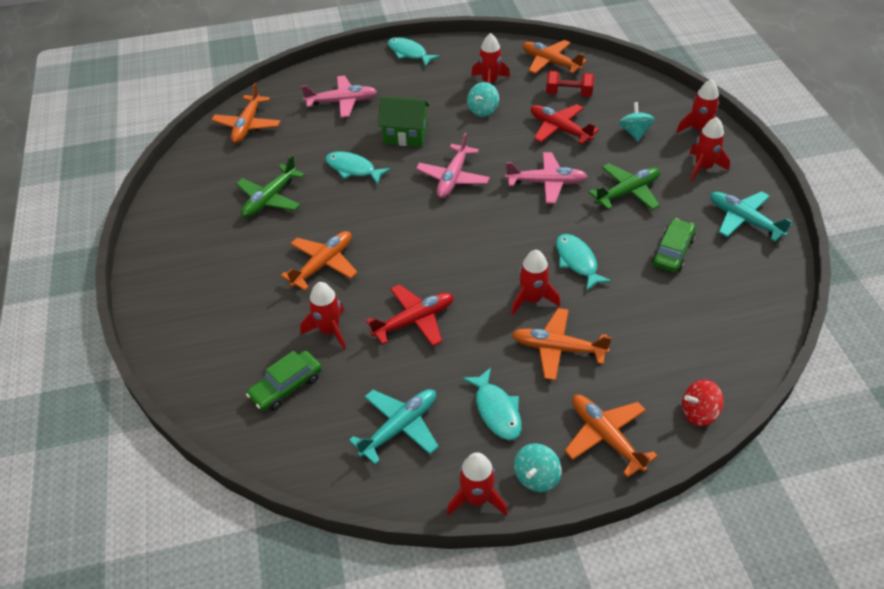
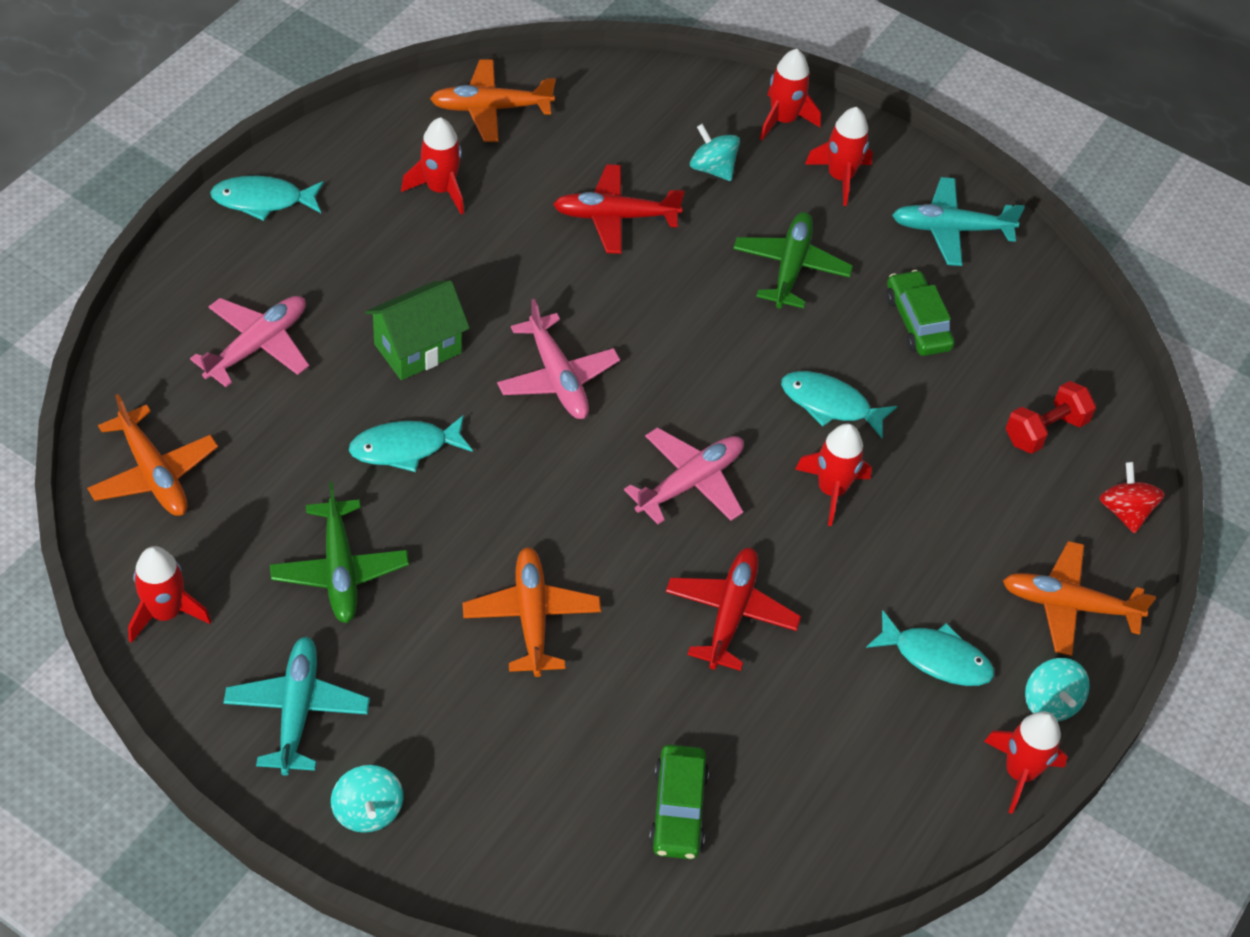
camera: 50 degrees left, 5 degrees up
red rocket [300,282,346,350] -> red rocket moved to [128,546,211,643]
turquoise plane [349,389,439,465] -> turquoise plane moved to [223,636,370,776]
turquoise spinning top [467,82,499,117] -> turquoise spinning top moved to [331,765,403,833]
pink plane [505,152,588,204] -> pink plane moved to [624,427,744,525]
orange plane [512,308,612,380] -> none
red dumbbell [546,71,594,97] -> red dumbbell moved to [1006,381,1096,454]
red spinning top [682,379,724,426] -> red spinning top turned 135 degrees clockwise [1099,462,1165,533]

